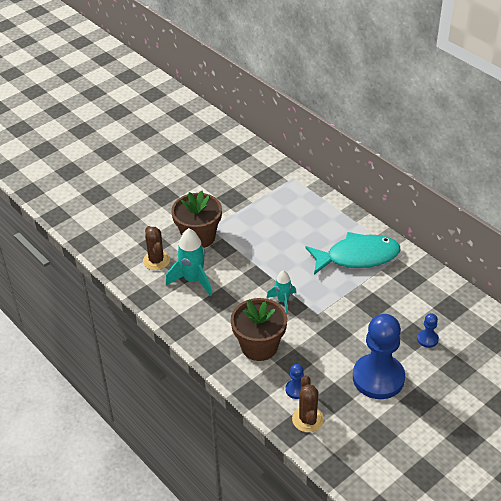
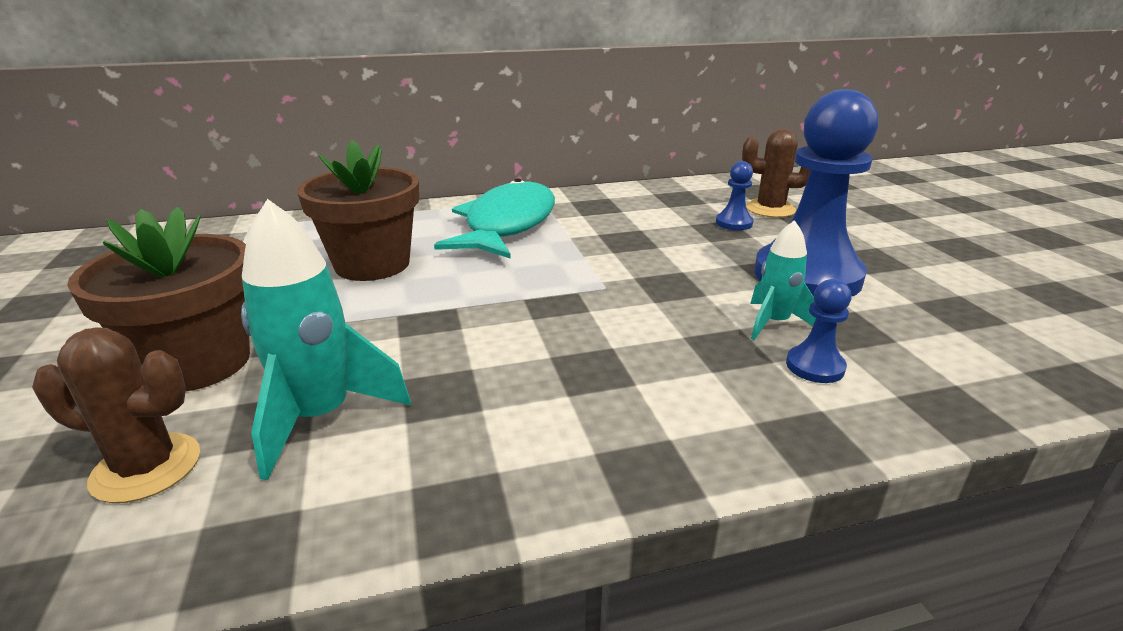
camera: 65 degrees left, 15 degrees down
brown flower pot [231,298,287,361] -> brown flower pot moved to [297,140,419,281]
turquoise rocket [267,270,296,314] -> turquoise rocket moved to [750,220,816,340]
brown cactus [292,375,324,432] -> brown cactus moved to [742,129,811,218]

